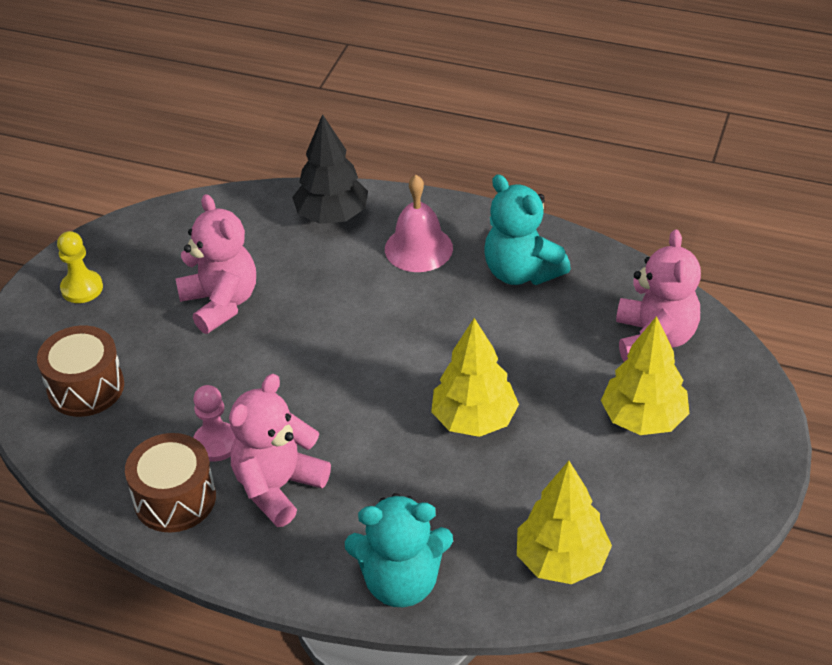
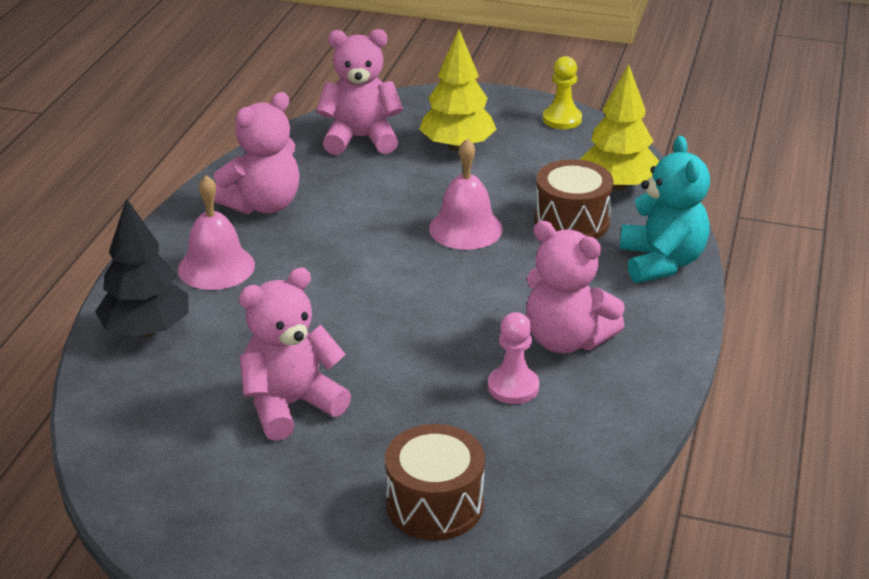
camera: 95 degrees left, 10 degrees down
yellow pawn [57,231,103,303] -> yellow pawn moved to [543,56,582,129]
brown drum [125,433,216,533] -> brown drum moved to [535,159,613,239]
yellow tree [431,318,519,437] -> pink bell [429,139,503,250]
turquoise teddy bear [484,174,571,285] -> pink teddy bear [214,92,300,214]

